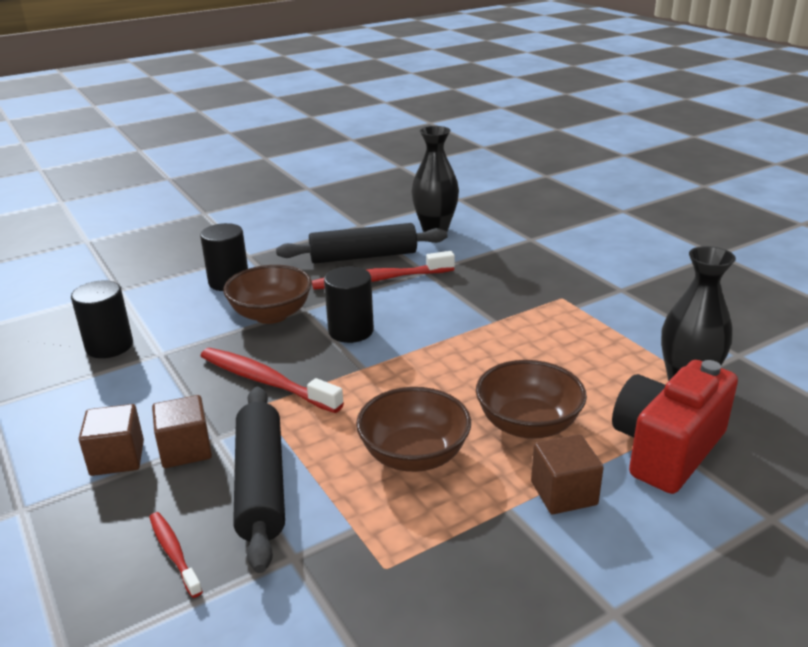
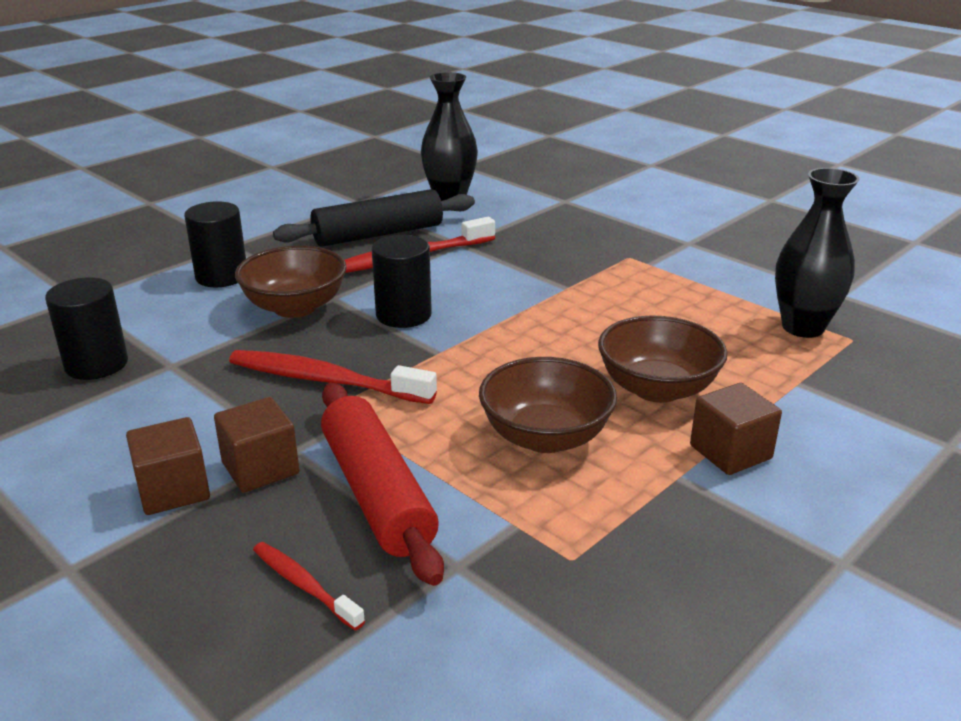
camera: 15 degrees left, 0 degrees up
black rolling pin [233,387,285,573] -> red rolling pin [321,383,444,586]
red camera [612,360,738,494] -> none

